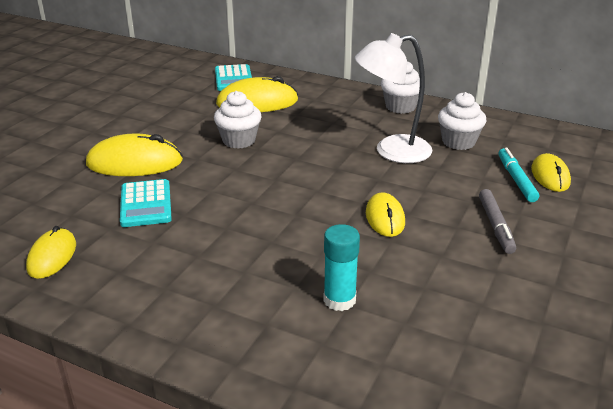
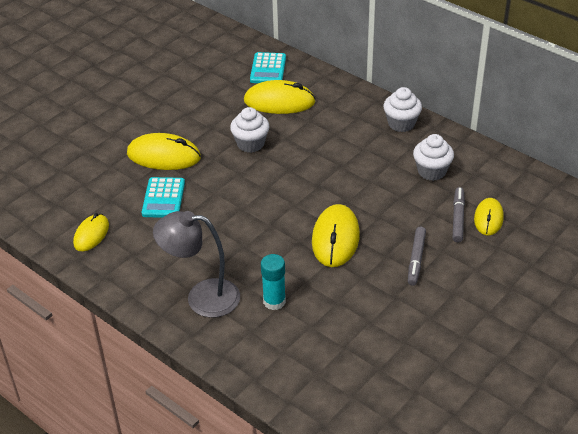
camera: 15 degrees right, 10 degrees up
white lamp [355,33,432,163] -> none
yellow mouse [366,192,405,237] -> yellow mouse [312,204,360,267], size x1.61
turquoise marker [498,147,539,202] -> grey marker [453,187,465,242]
none -> grey lamp [153,211,240,318]

